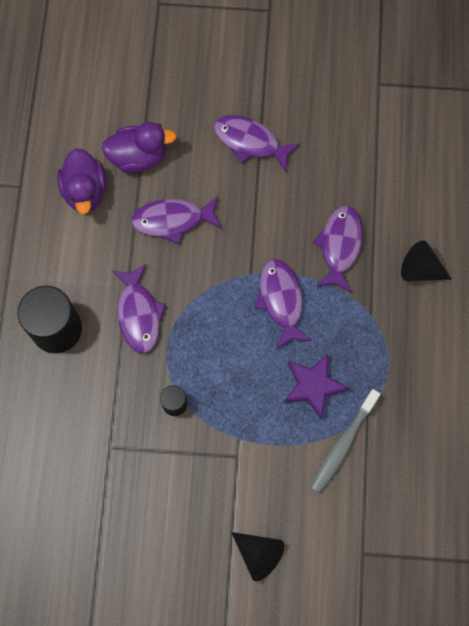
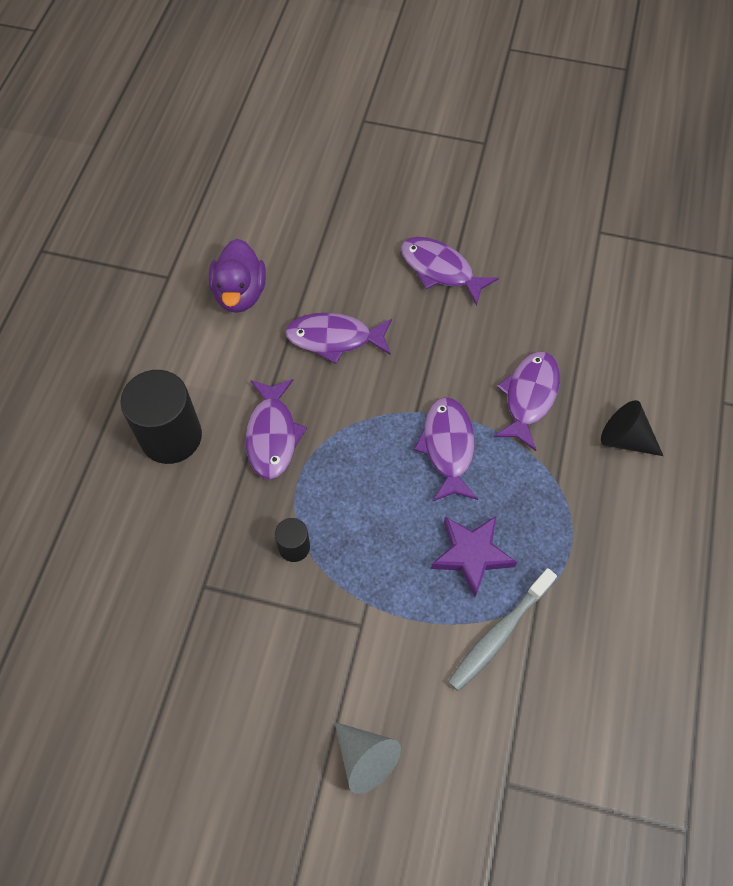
camera: 10 degrees right, 10 degrees down
purple duck [101,122,177,173] -> none
black cone [231,532,284,581] -> grey cone [335,722,401,794]

